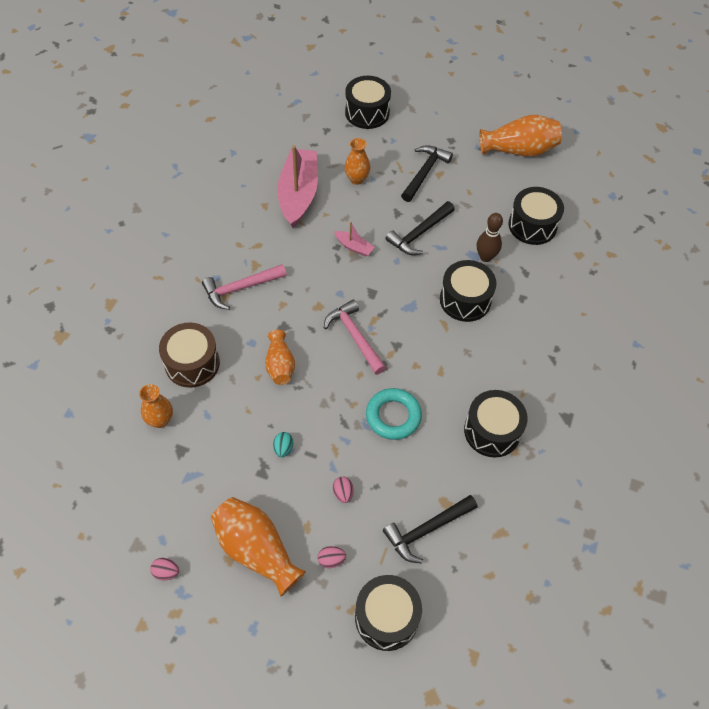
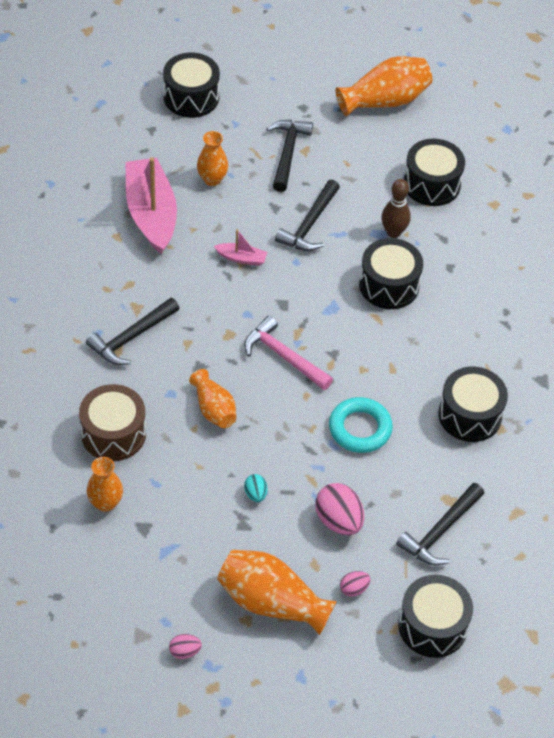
camera: 20 degrees left, 5 degrees down
pink hammer [202,264,287,310] -> black hammer [86,298,180,365]
pink egg [333,477,353,503] -> pink egg [315,483,364,535], size x1.91

